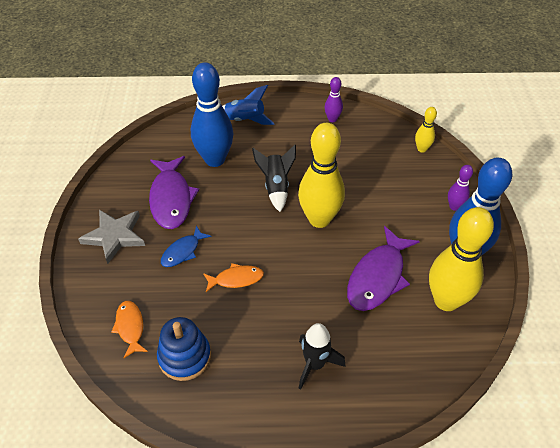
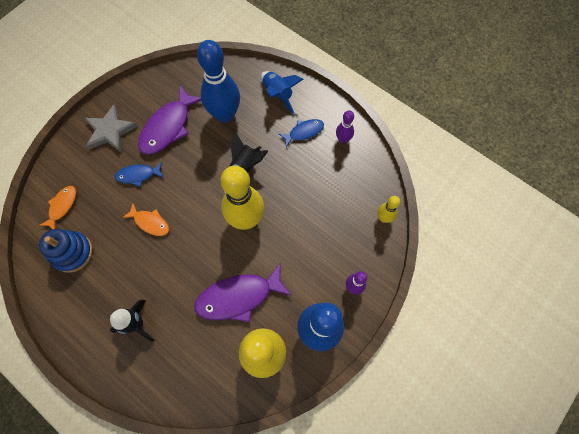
camera: 40 degrees right, 20 degrees up
none -> blue fish [279,119,324,147]

